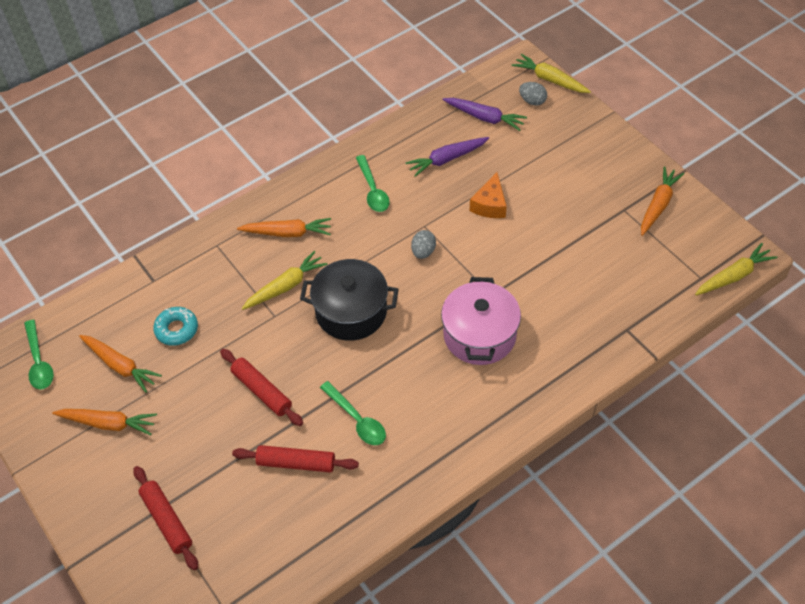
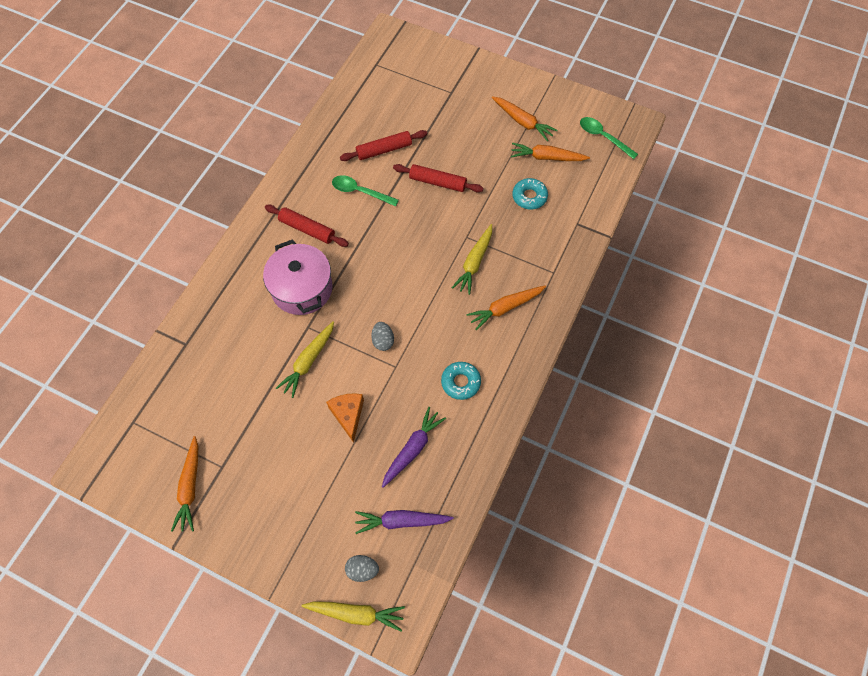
camera: 150 degrees right, 10 degrees up
orange carrot [52,409,157,435] -> orange carrot turned 120 degrees counterclockwise [492,96,558,141]
red rolling pin [133,466,198,570] -> red rolling pin moved to [265,204,349,247]
black pot [300,259,399,341] -> none
green spoon [356,155,390,212] -> turquoise donut [441,362,481,400]
yellow carrot [695,243,778,295] -> yellow carrot moved to [276,321,334,398]

